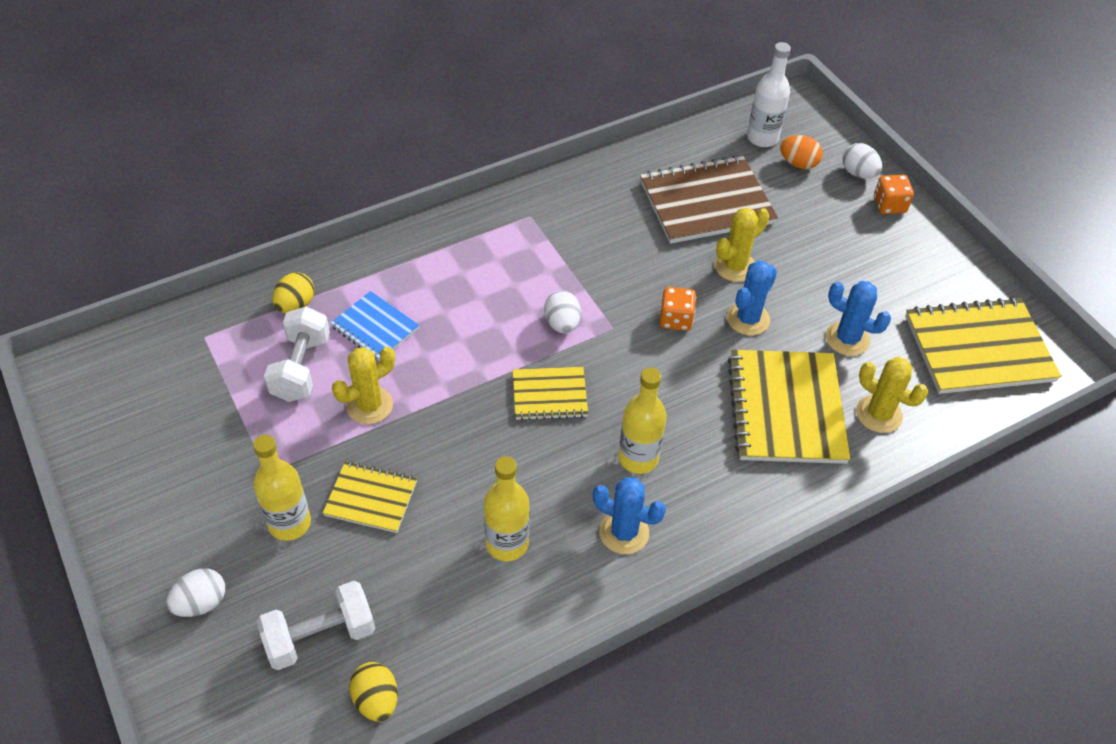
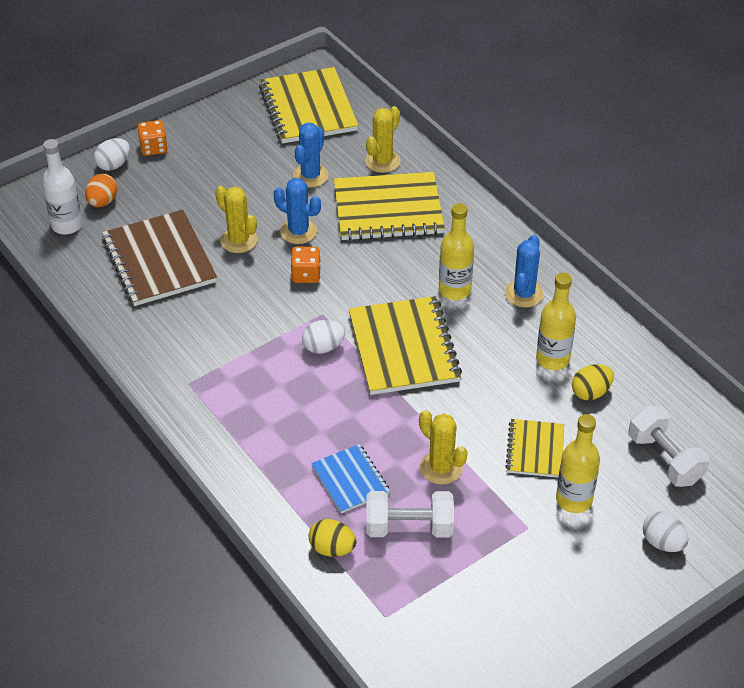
camera: 95 degrees left, 5 degrees down
blue notebook [330,291,420,361] -> blue notebook turned 60 degrees counterclockwise [311,444,390,513]
yellow egg [349,662,398,722] -> yellow egg moved to [572,364,614,400]
yellow notebook [513,367,588,421] -> yellow notebook [349,296,462,395], size x1.80

